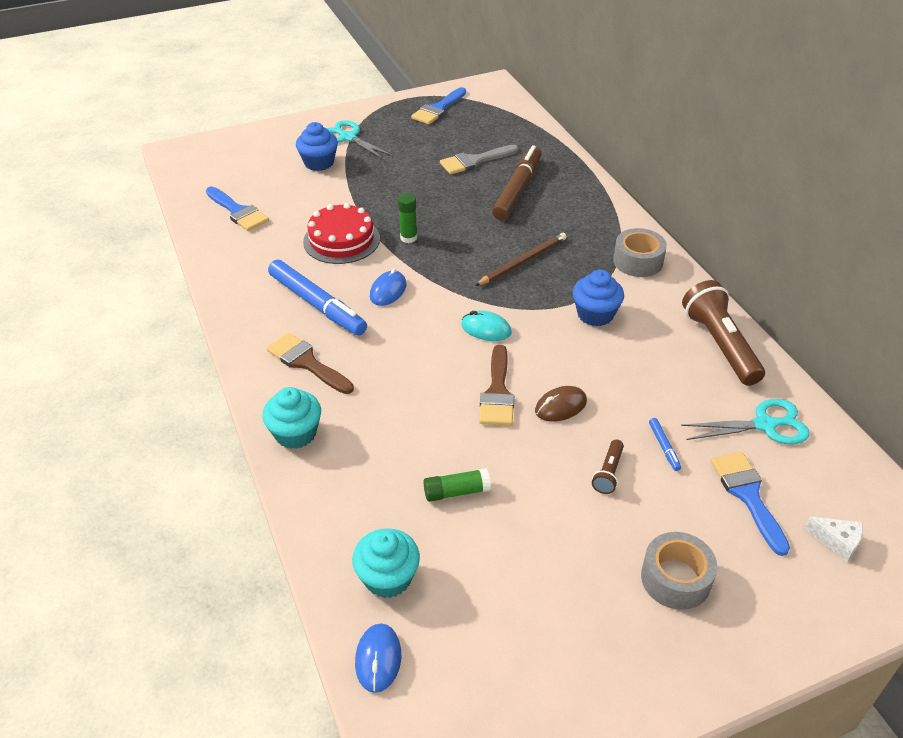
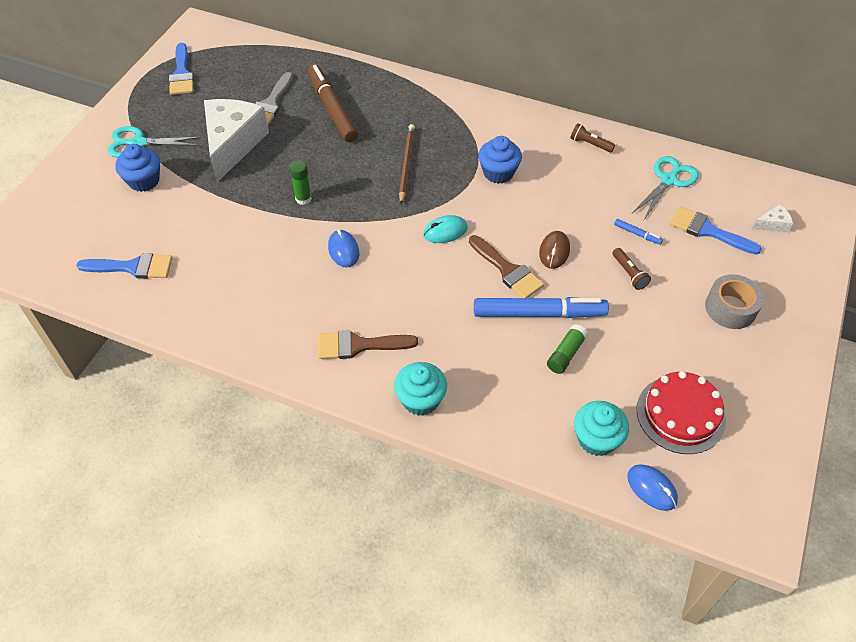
camera: 45 degrees left, 10 degrees up
blue marker [268,260,367,335] -> blue marker moved to [474,297,609,318]
red cake [303,203,380,264] -> red cake moved to [636,371,726,454]
grey tape [613,228,667,277] -> none
brown flashlight [682,280,765,386] -> brown flashlight [570,123,615,153], size x0.48
none -> white cheese [204,99,269,182]

